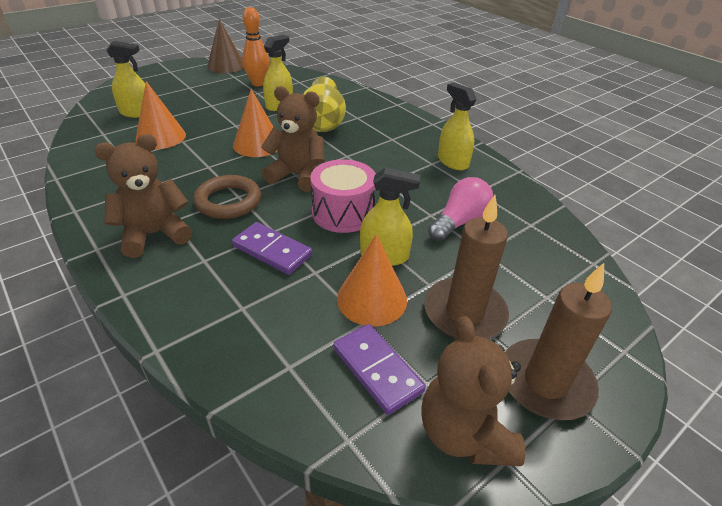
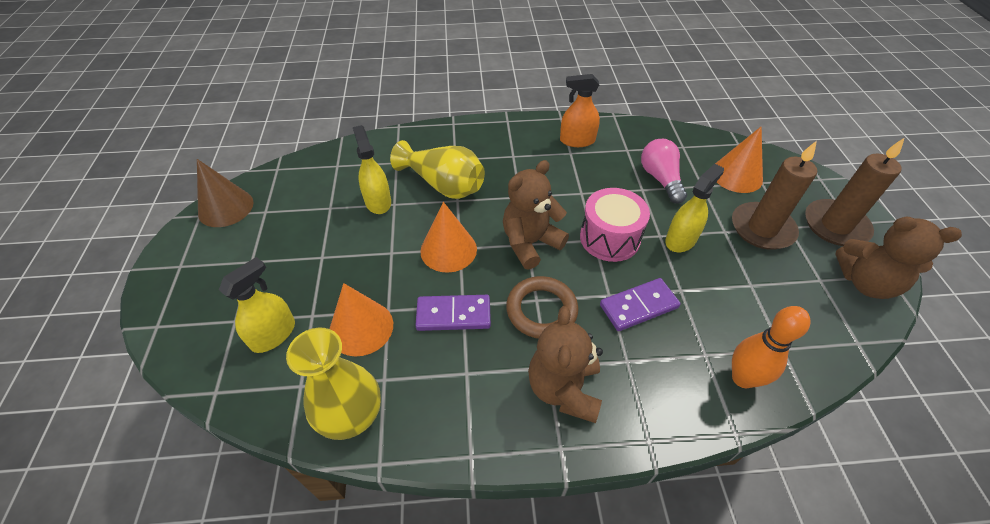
camera: 55 degrees left, 10 degrees up
orange bowling pin [242,7,269,86] -> orange bowling pin moved to [732,306,811,388]
purple domino [333,324,426,415] -> purple domino moved to [415,295,491,331]
orange cone [337,234,407,327] -> orange cone moved to [715,126,763,193]
yellow spray bottle [438,83,477,170] -> orange spray bottle [560,74,600,147]
none -> yellow vase [286,328,381,440]

